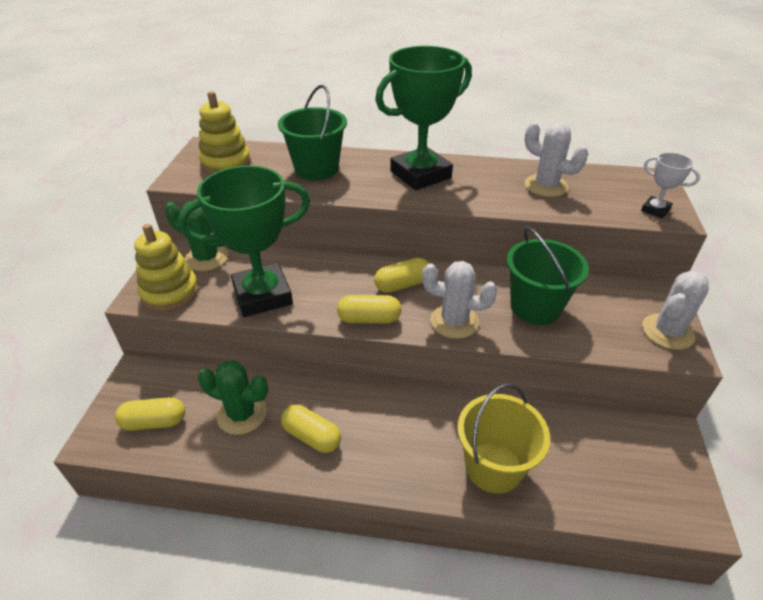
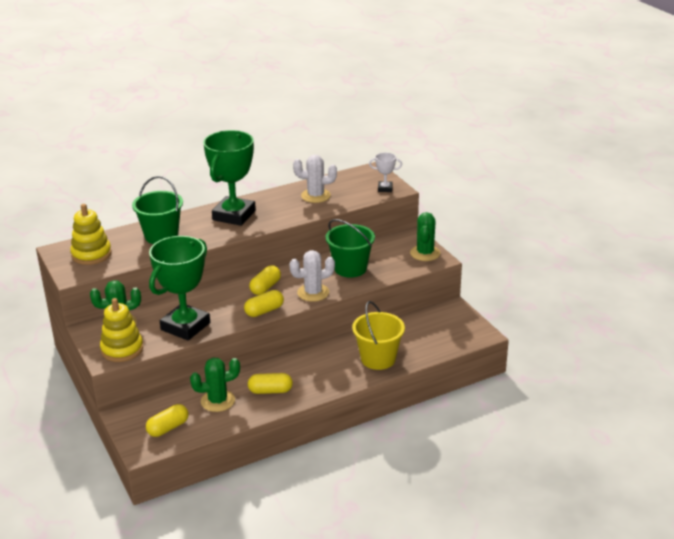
camera: 35 degrees left, 10 degrees down
white cactus [642,271,709,350] -> green cactus [410,212,441,261]

